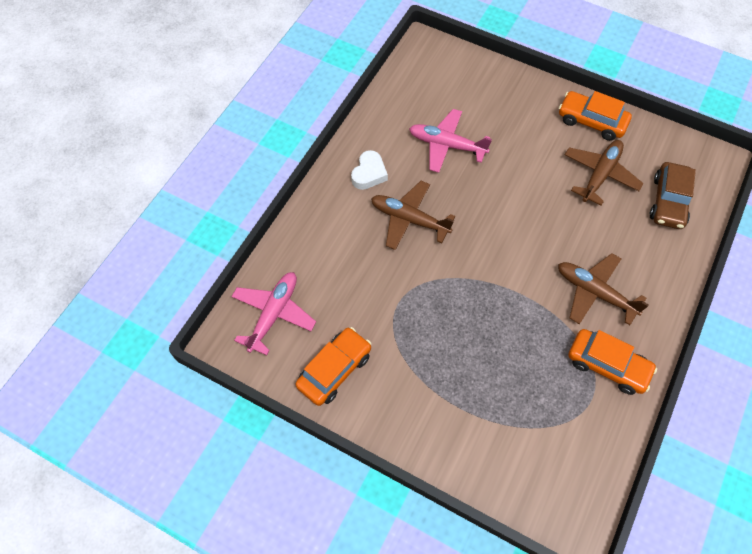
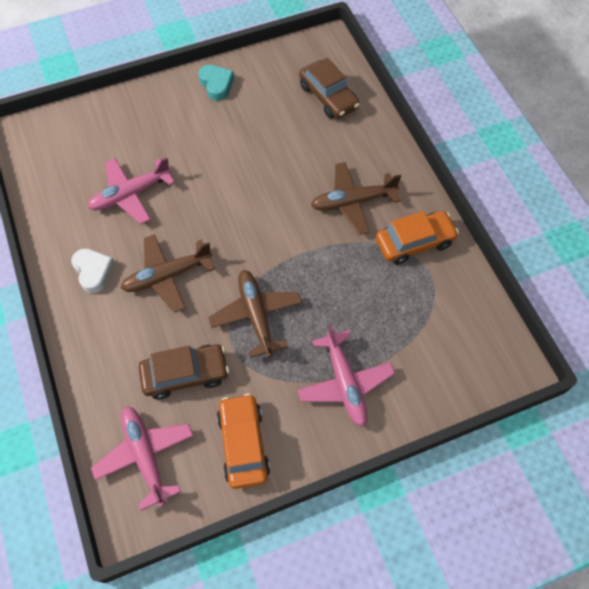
camera: 50 degrees left, 0 degrees up
orange car [559,91,632,141] -> turquoise heart [198,65,234,101]
brown plane [564,140,644,205] -> brown plane moved to [208,270,302,358]
none -> brown car [138,344,229,399]
none -> pink plane [297,324,395,427]

